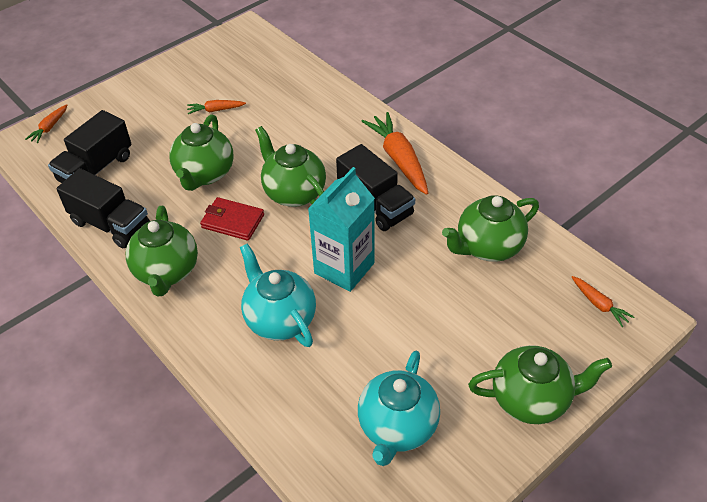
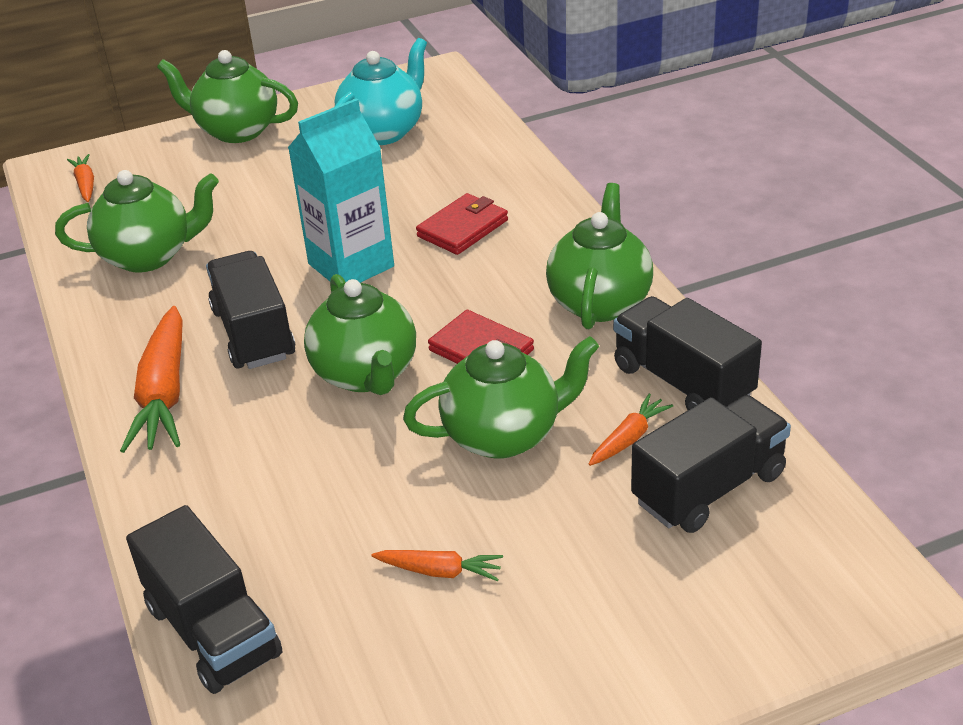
camera: 160 degrees left, 10 degrees down
orange carrot [25,104,67,143] -> orange carrot moved to [589,394,673,466]
green teapot [169,114,234,191] -> green teapot turned 45 degrees clockwise [403,336,599,459]
turquoise teapot [240,243,316,347] -> red wallet [416,193,508,255]
none -> black truck [126,505,282,694]

